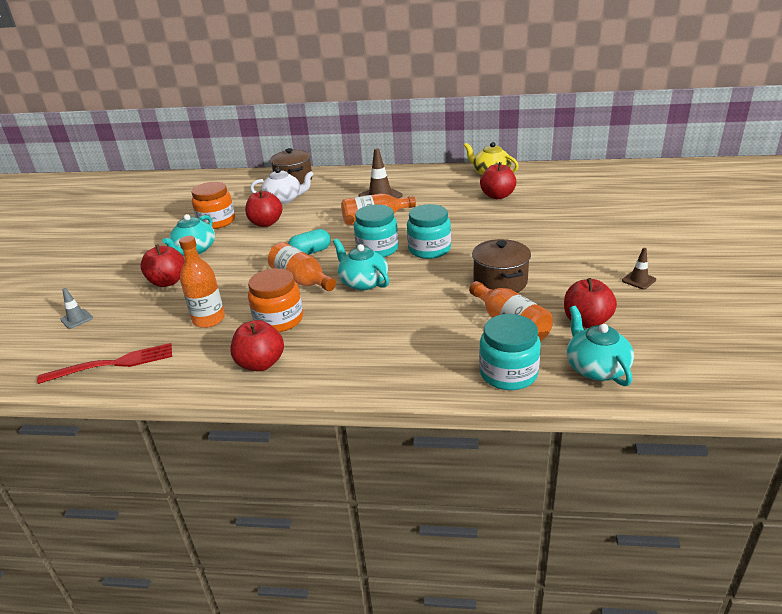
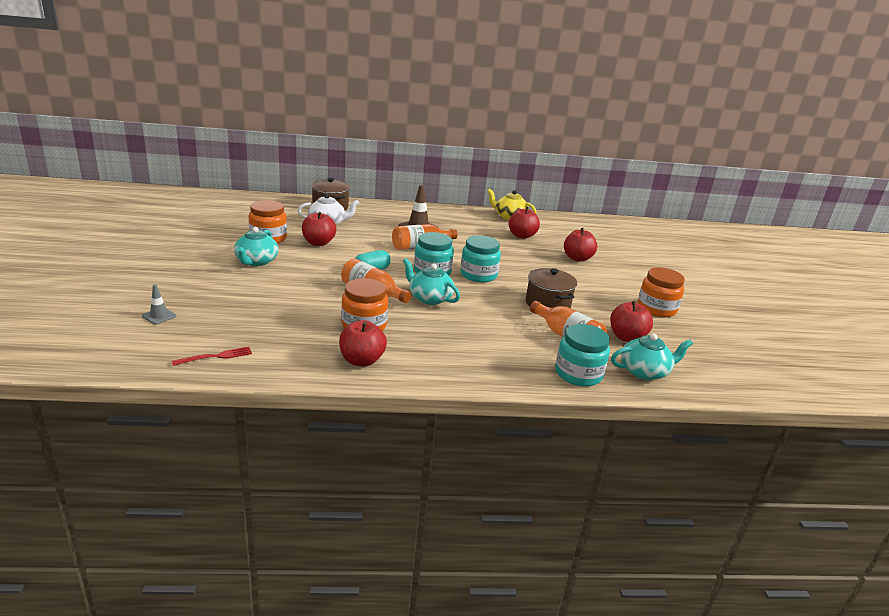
camera: 15 degrees left, 5 degrees down
red fork [37,343,172,384] -> red fork [172,347,252,366], size x0.62
red apple [140,244,185,287] -> red apple moved to [564,228,597,262]
orange bottle [179,236,225,328] -> none
turquoise teapot [567,306,634,386] -> turquoise teapot turned 105 degrees clockwise [611,333,693,380]
brown traffic cone [622,248,656,289] -> orange jar [638,267,685,317]

